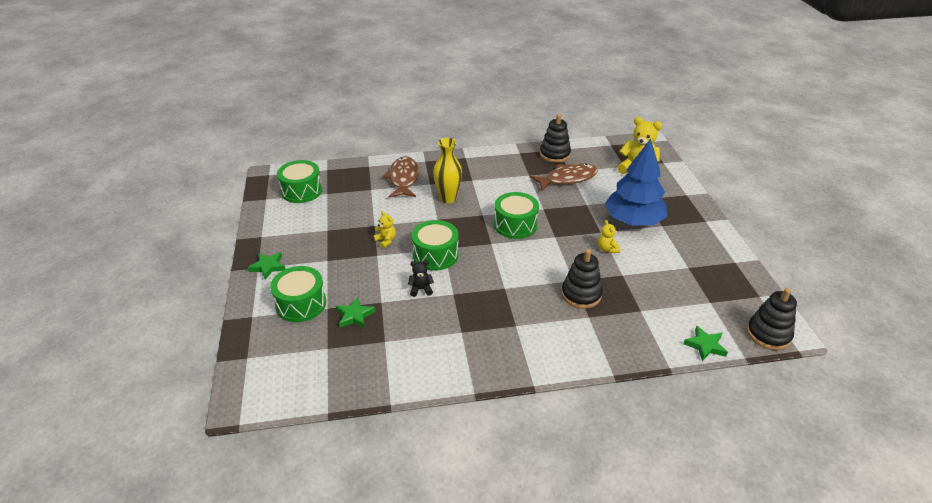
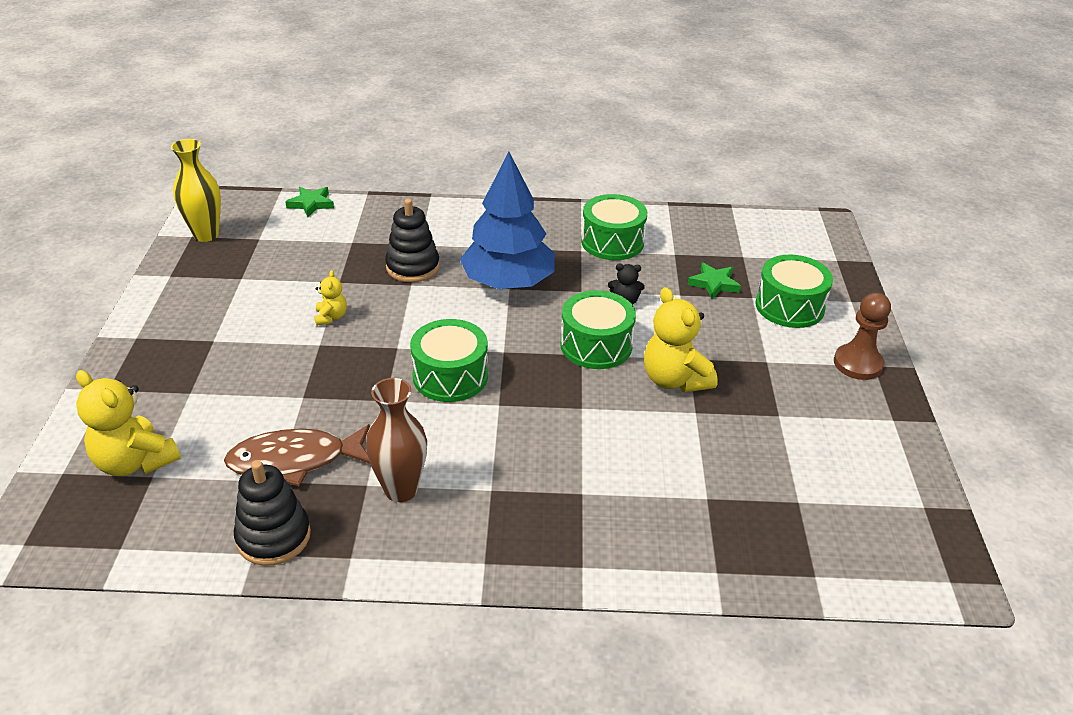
camera: 170 degrees left, 0 degrees up
green star [247,252,285,280] -> brown pawn [834,293,891,380]
green drum [277,160,322,203] -> green drum moved to [581,194,647,260]
yellow teddy bear [373,211,396,248] -> yellow teddy bear [644,287,718,393], size x1.93
brown fish [382,156,419,198] -> none
yellow vase [433,138,462,203] -> yellow vase moved to [171,139,221,242]
blue tree [605,139,667,226] -> blue tree moved to [460,152,555,289]
black stacking toy [747,288,797,350] -> none
none -> brown vase [366,378,427,502]

